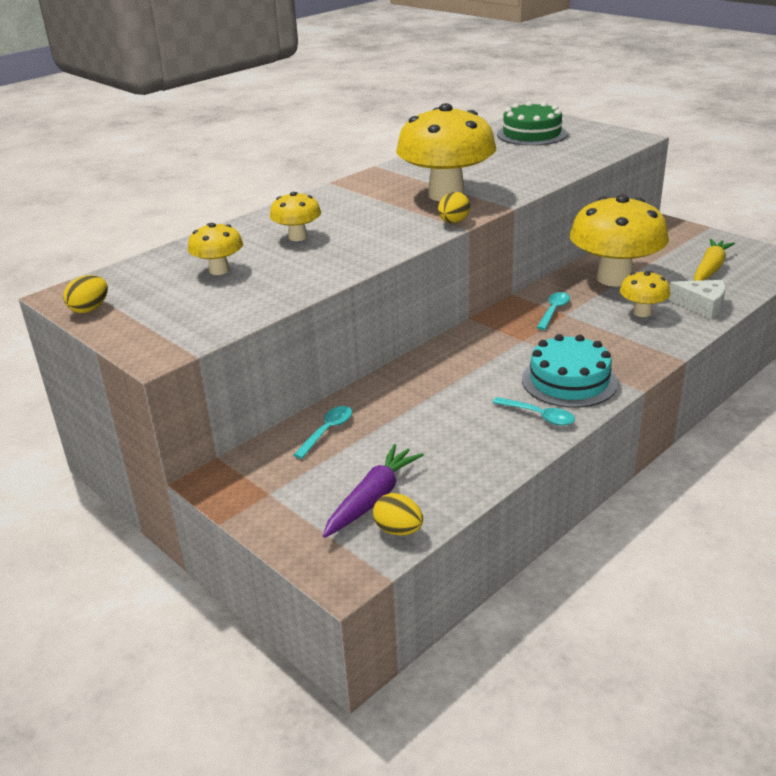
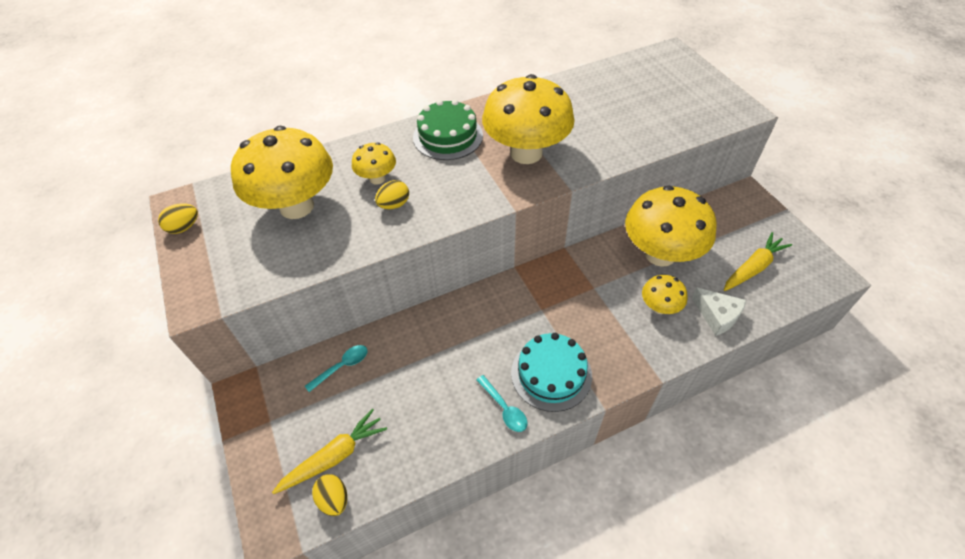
camera: 20 degrees right, 20 degrees up
yellow mushroom [188,223,243,275] -> yellow mushroom [231,126,333,219], size x2.08
purple carrot [323,444,424,538] -> yellow carrot [272,408,387,494]
yellow egg [438,192,470,223] -> yellow egg moved to [375,180,409,209]
green cake [497,101,567,146] -> green cake moved to [413,99,483,160]
turquoise spoon [536,292,570,330] -> none

